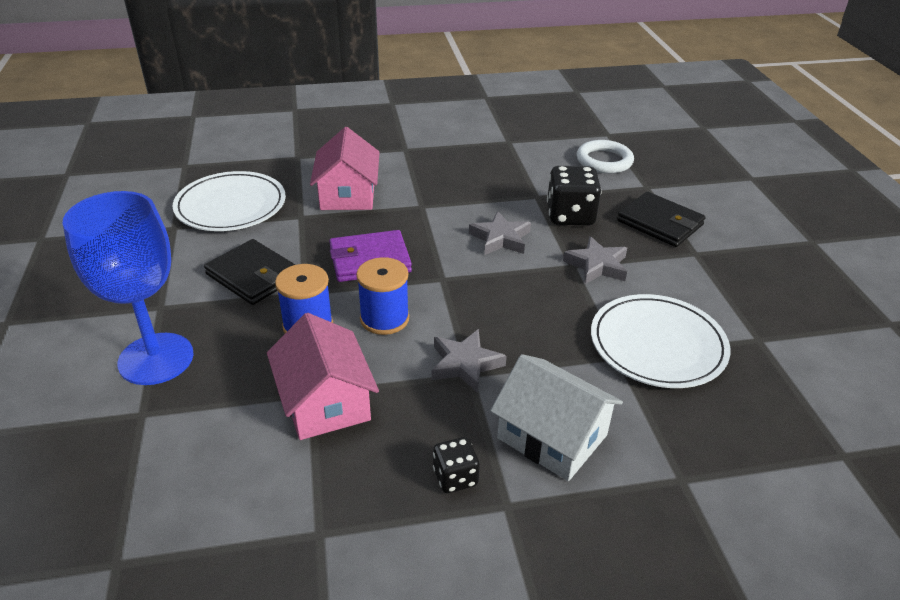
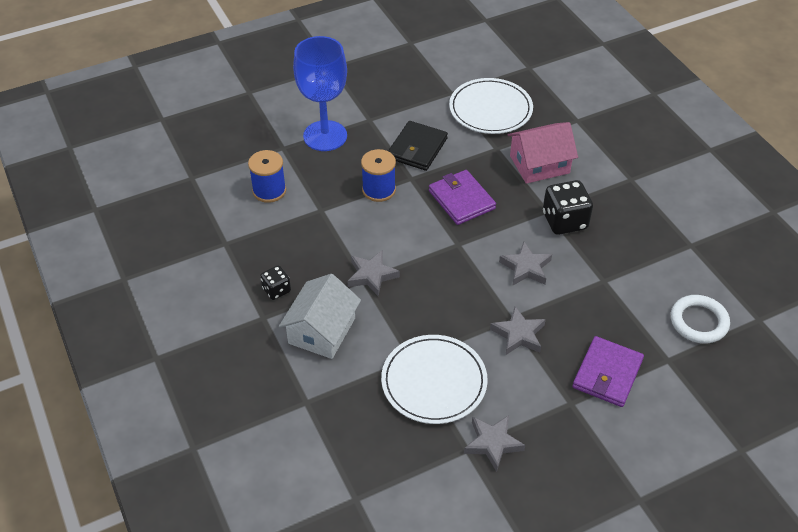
camera: 75 degrees right, 10 degrees up
pink house [267,313,379,440] -> none
blue spool [356,257,409,335] -> blue spool moved to [248,150,286,203]
black dice [547,166,602,226] -> black dice moved to [543,180,593,235]
black wallet [617,192,706,247] -> purple wallet [572,336,644,407]
none -> grey star [464,415,525,472]

